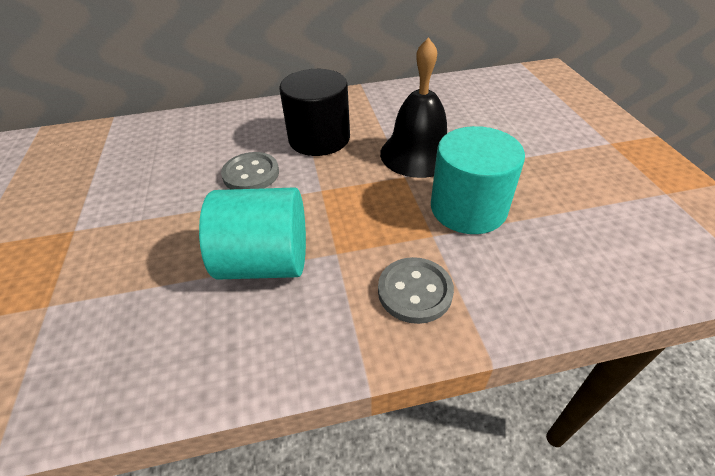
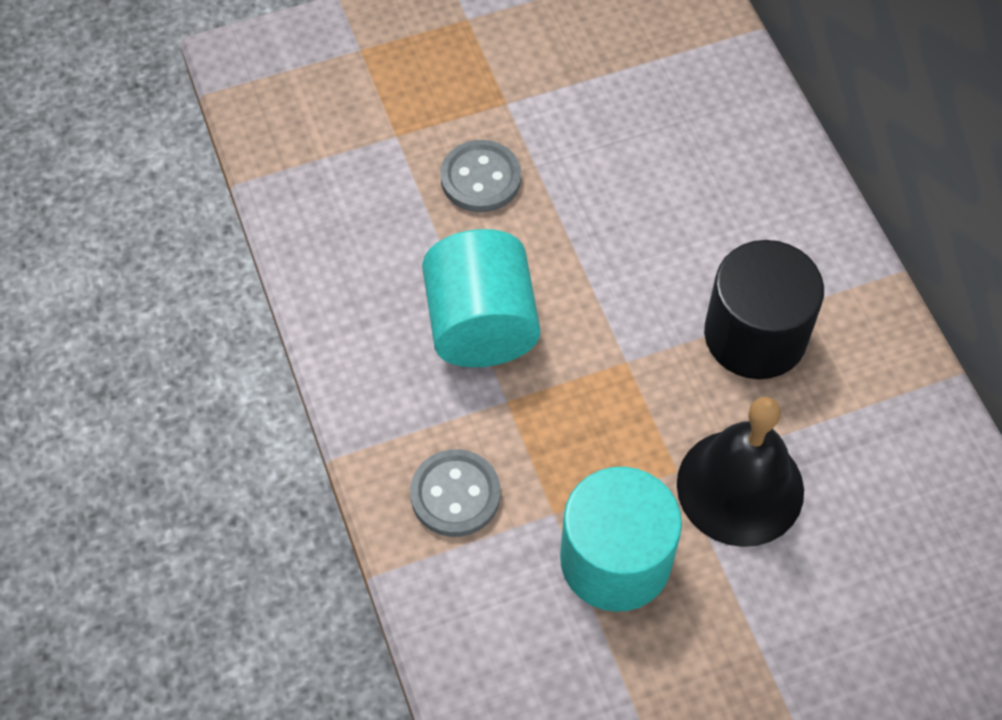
camera: 80 degrees right, 15 degrees up
grey button [221,152,279,189] -> grey button moved to [440,140,521,212]

